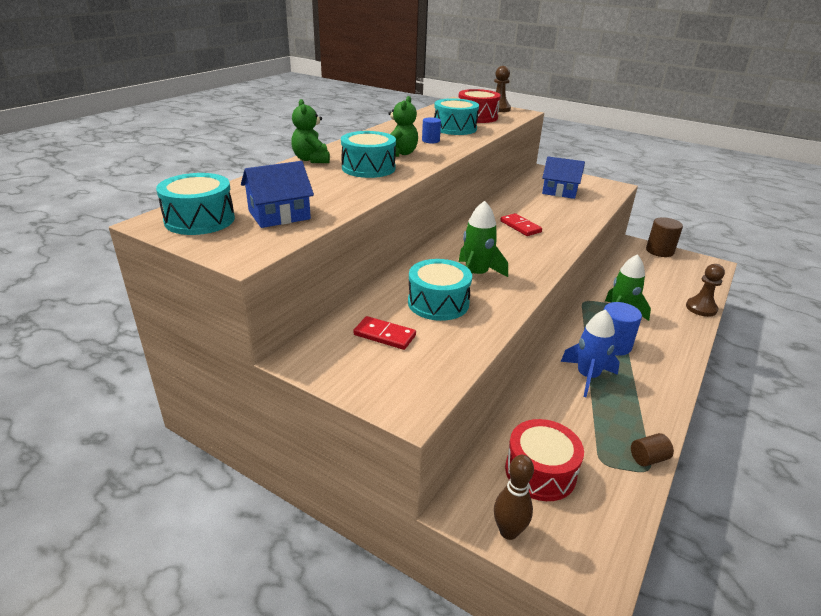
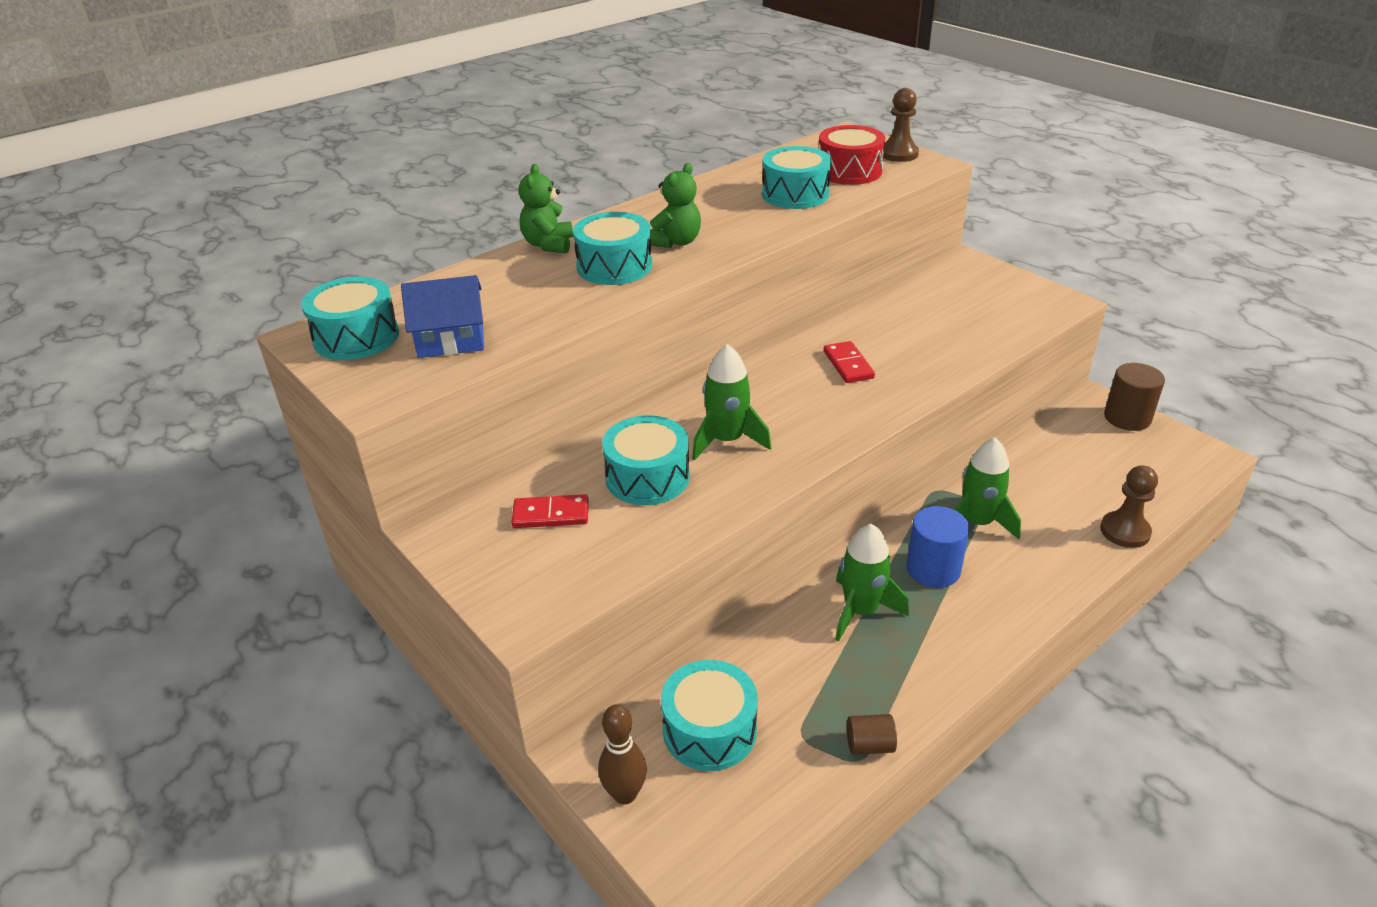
camera: 20 degrees right, 5 degrees up
red domino [353,316,416,350] -> red domino turned 45 degrees counterclockwise [511,494,589,528]
blue cylinder [422,117,441,143] -> none
red drum [505,419,584,501] -> turquoise drum [661,660,758,771]
blue house [542,156,585,199] -> none
blue rocket [561,309,620,397] -> green rocket [835,524,909,641]

